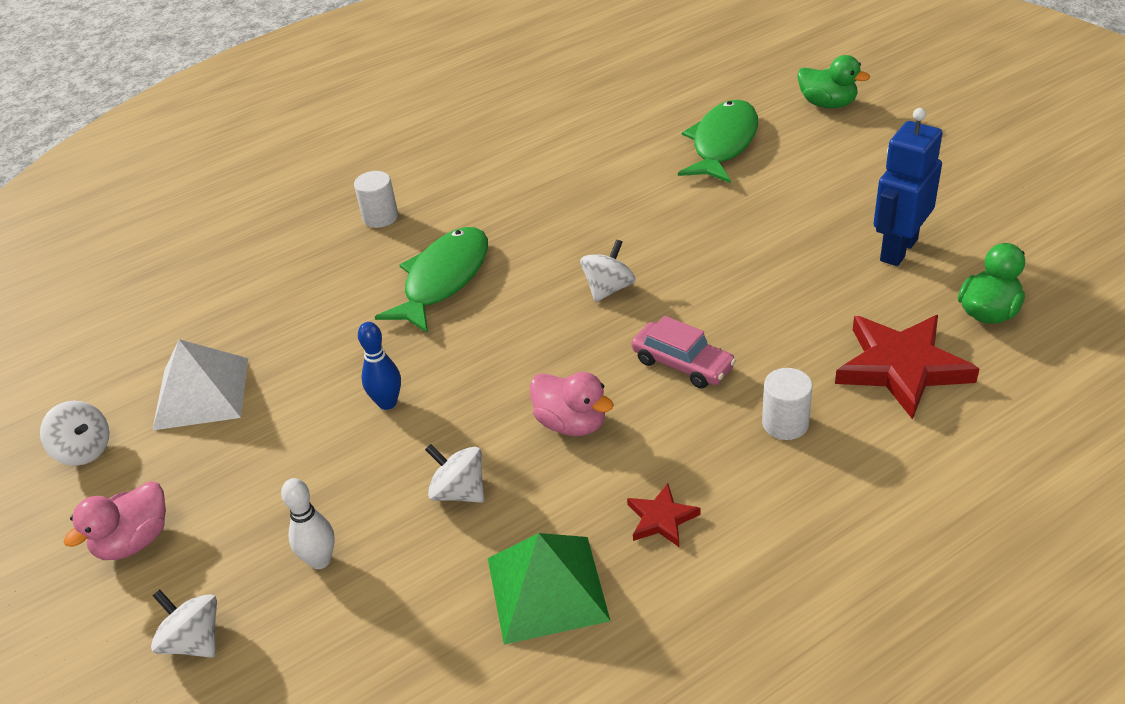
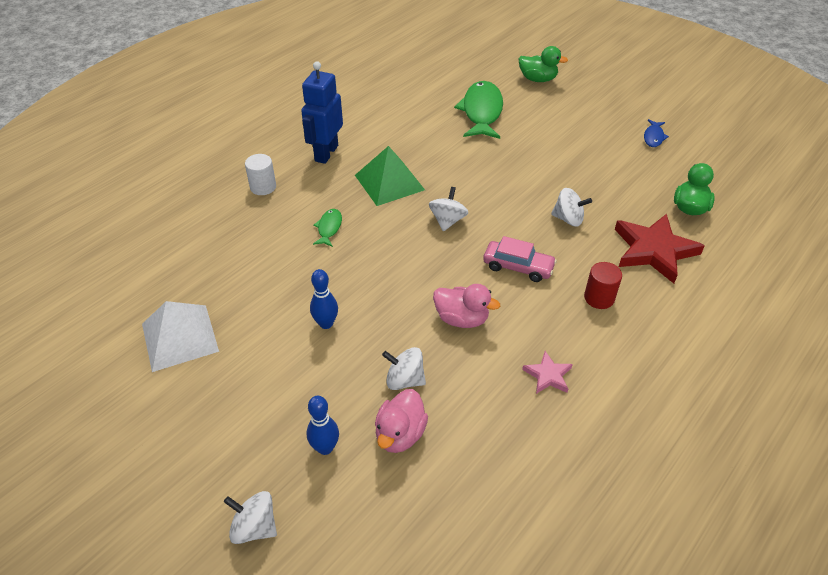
camera: 20 degrees left, 5 degrees up
white spinning top [40,400,109,466] -> white spinning top moved to [551,188,592,227]
pink duck [63,481,166,560] -> pink duck moved to [375,389,428,453]
white bowling pin [281,478,335,569] -> blue bowling pin [307,396,339,455]
green fish [375,227,488,333] -> green fish [313,209,342,247], size x0.47
green pyramid [488,533,610,645] -> green pyramid moved to [355,146,425,206]
red star [627,483,700,547] -> pink star [522,351,573,394]
white cylinder [762,368,813,440] -> red cylinder [584,262,622,309]
blue robot [873,108,943,266] -> blue robot moved to [301,61,343,164]
none -> blue fish [644,119,669,147]

